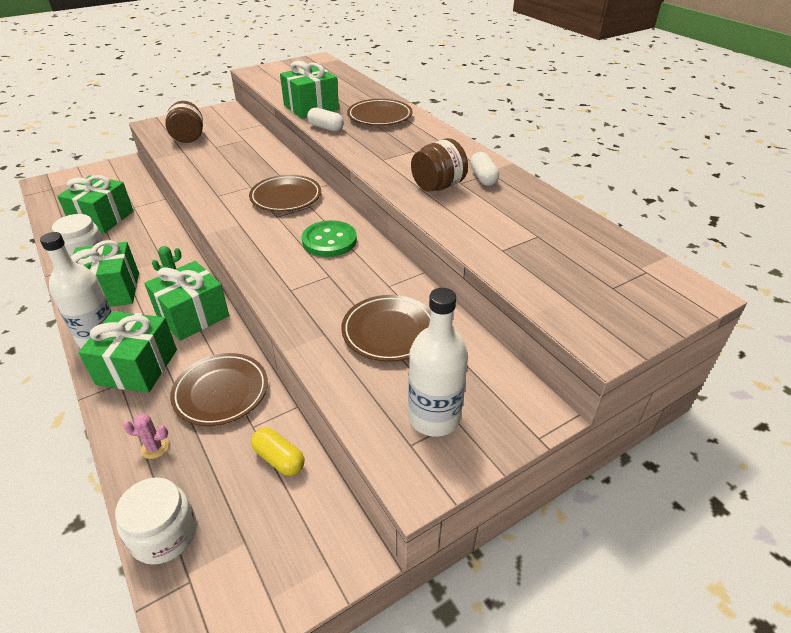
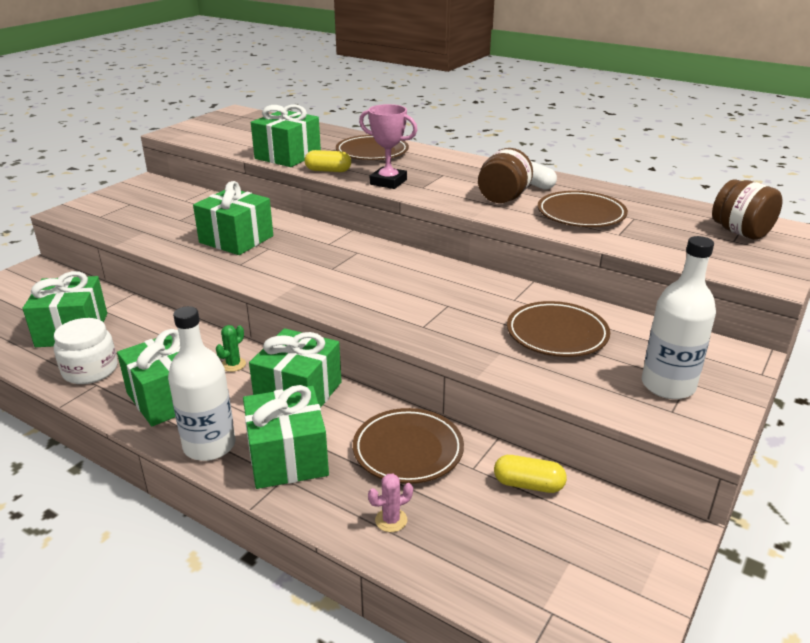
camera: 25 degrees left, 10 degrees down
white jar [115,477,197,565] -> none
brown jar [165,101,203,143] -> brown jar moved to [712,179,782,240]
brown plate [249,175,321,212] -> brown plate moved to [538,191,628,227]
green button [302,220,357,257] -> none
white capsule [307,107,344,131] -> yellow capsule [304,150,351,172]
none -> green gift [193,181,273,255]
none -> pink trophy [359,104,417,189]

